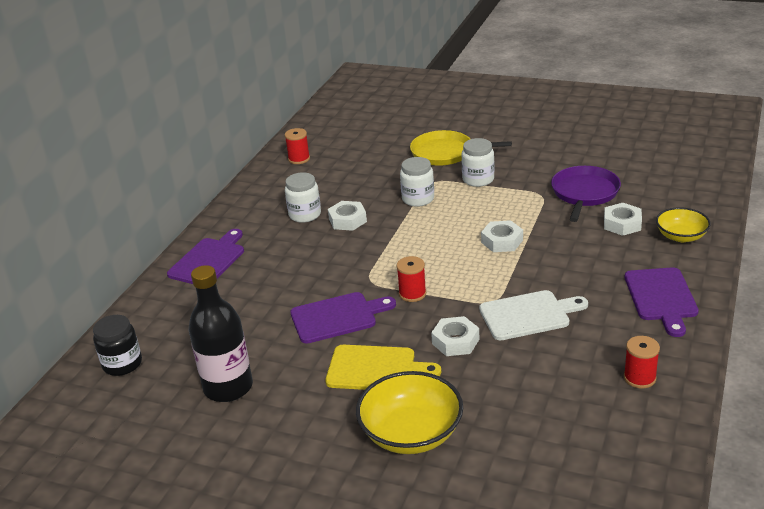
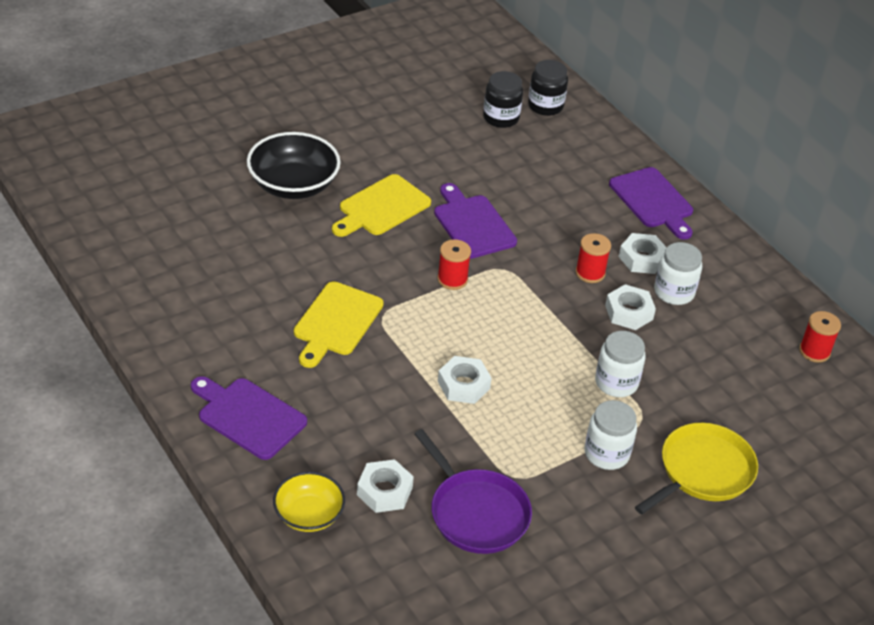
camera: 120 degrees right, 10 degrees up
black bottle [189,265,253,402] -> none
purple cutting board [290,292,396,344] -> purple cutting board turned 135 degrees clockwise [434,183,517,259]
yellow bowl [356,371,463,454] -> black bowl [247,132,341,199]
white nut [431,316,479,356] -> white nut moved to [619,233,667,274]
white cutting board [479,290,588,340] -> yellow cutting board [294,281,384,368]
red spool [624,336,660,389] -> red spool moved to [575,233,611,283]
none -> black jar [483,71,523,128]

